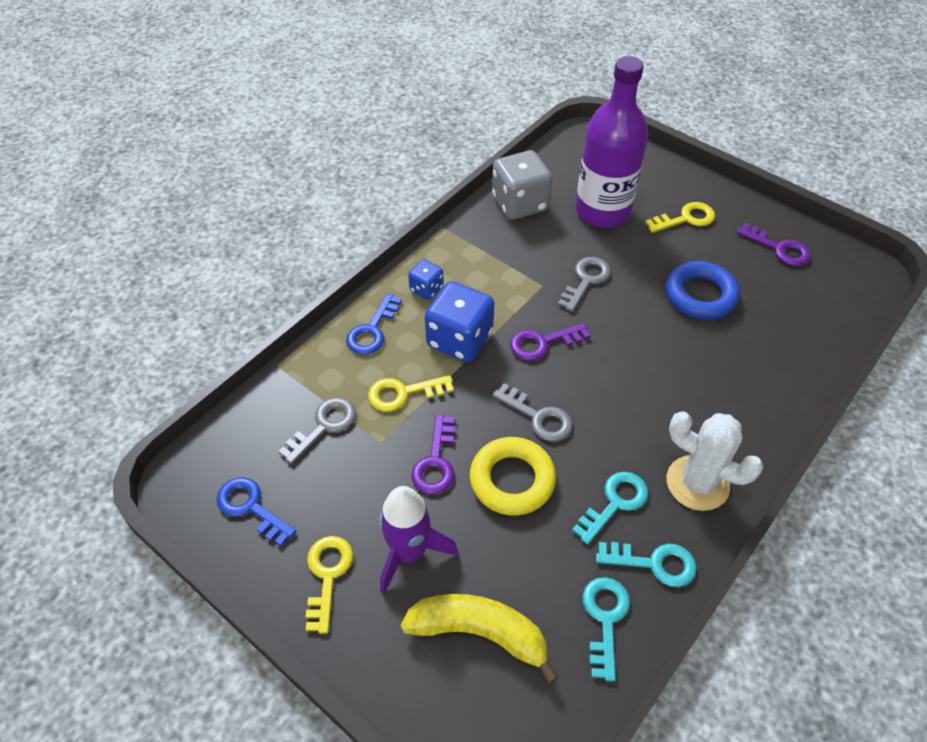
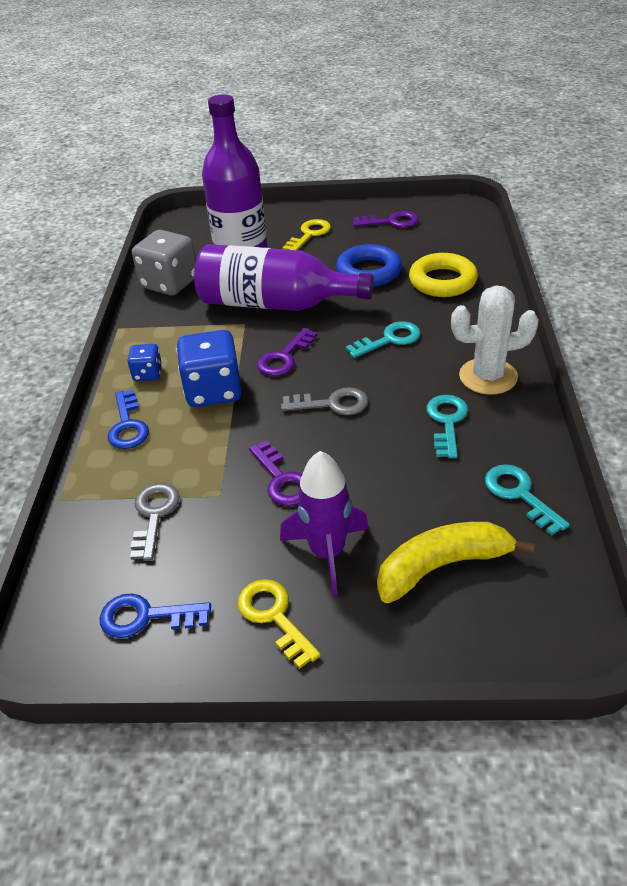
camera: 35 degrees left, 10 degrees down
yellow key [368,375,454,412] -> none
yellow ring [470,437,556,516] -> yellow ring moved to [409,253,478,297]
grey key [558,257,611,312] -> purple bottle [194,244,374,311]
turquoise key [596,542,697,587] -> turquoise key moved to [346,321,421,358]

